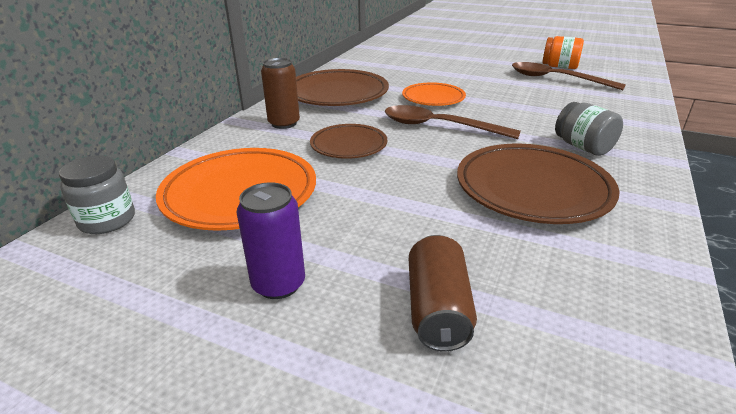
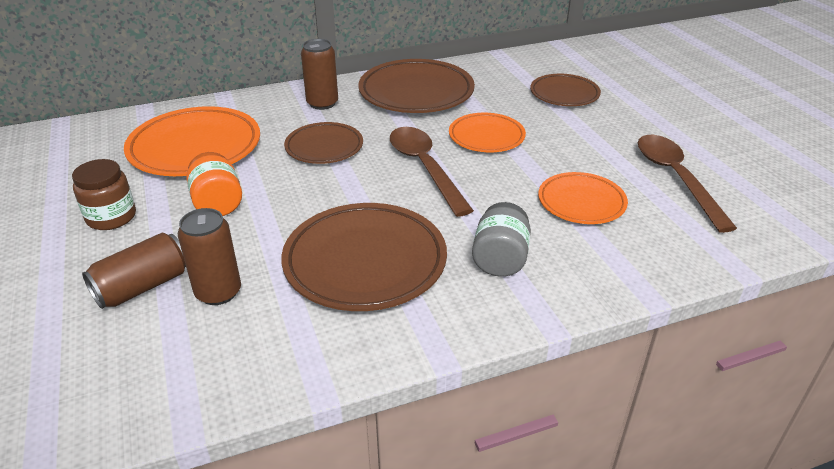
camera: 45 degrees right, 5 degrees up
grey jar [59,155,135,234] -> none
purple can [237,182,305,299] -> brown jar [72,159,136,230]
orange jar [542,36,584,69] -> orange jar moved to [186,152,242,216]
none -> brown can [178,208,241,305]
none -> brown plate [530,74,601,106]
none -> orange plate [538,172,628,224]

